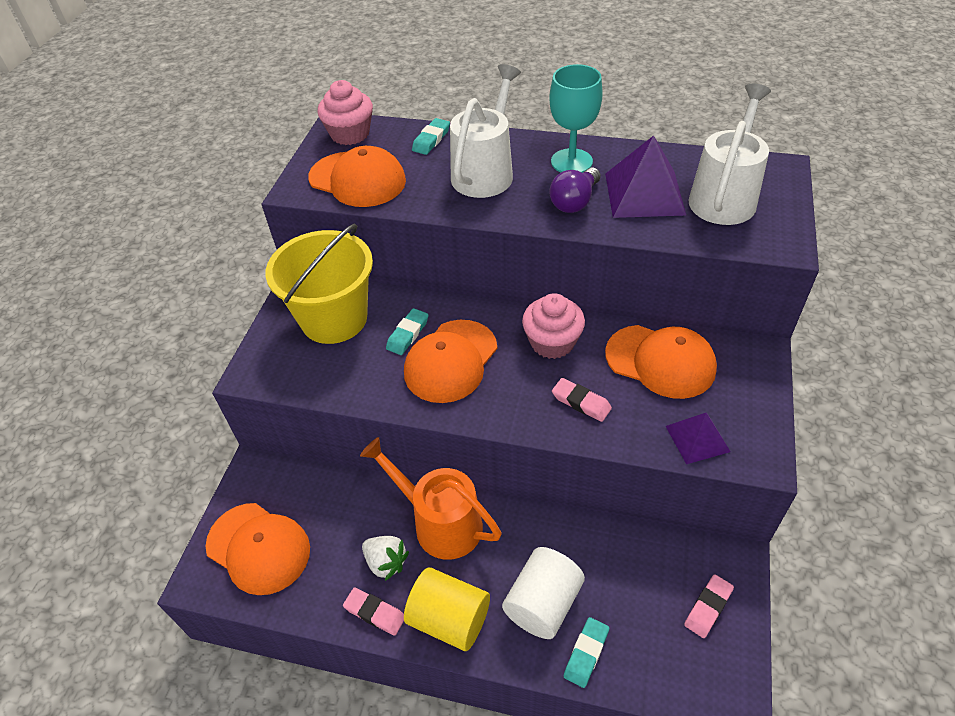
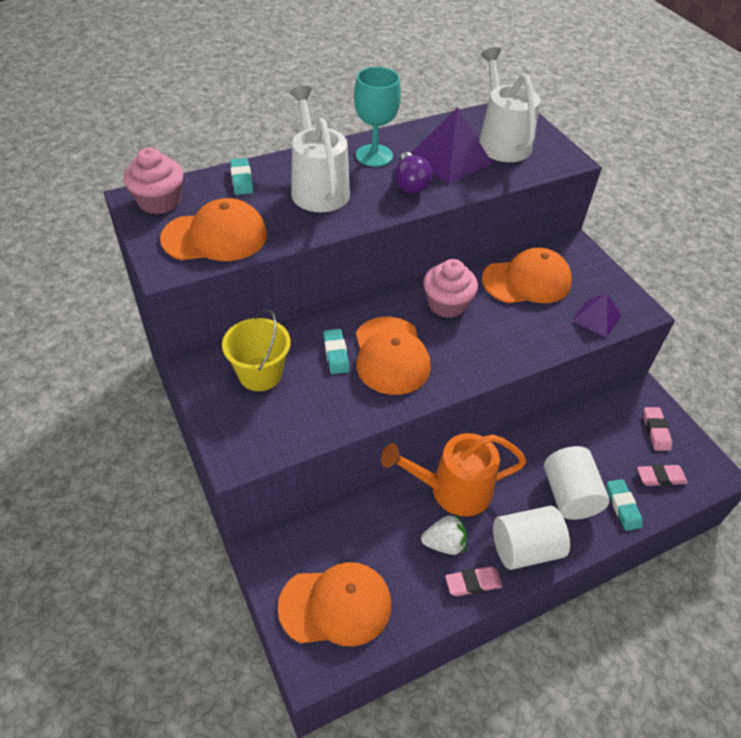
camera: 45 degrees left, 0 degrees up
yellow bucket [265,224,373,344] -> yellow bucket [222,309,291,391], size x0.64
yellow cylinder [404,568,490,651] -> white cylinder [493,506,570,570]
pink eraser [552,378,612,422] -> pink eraser moved to [637,464,688,486]

